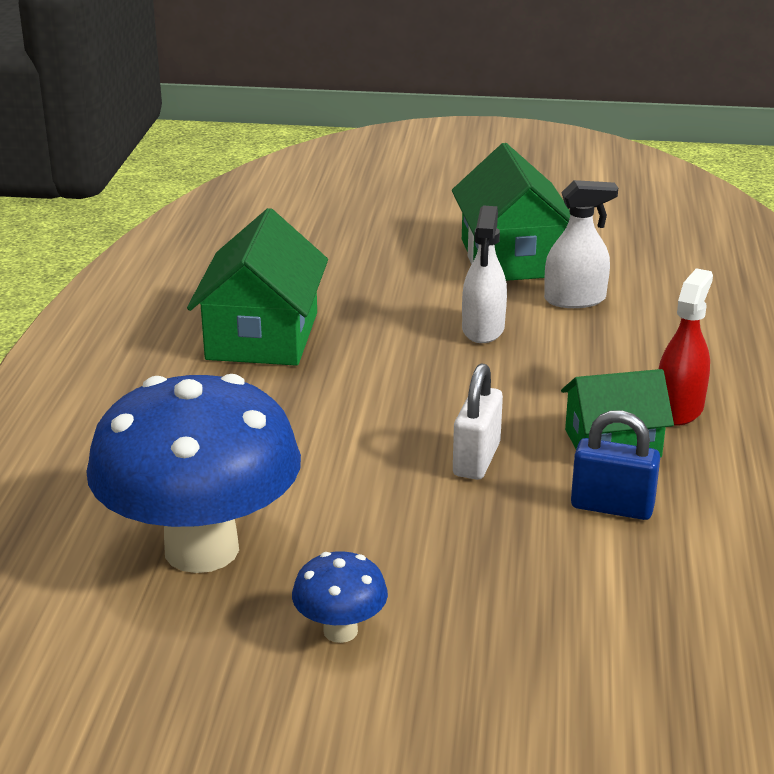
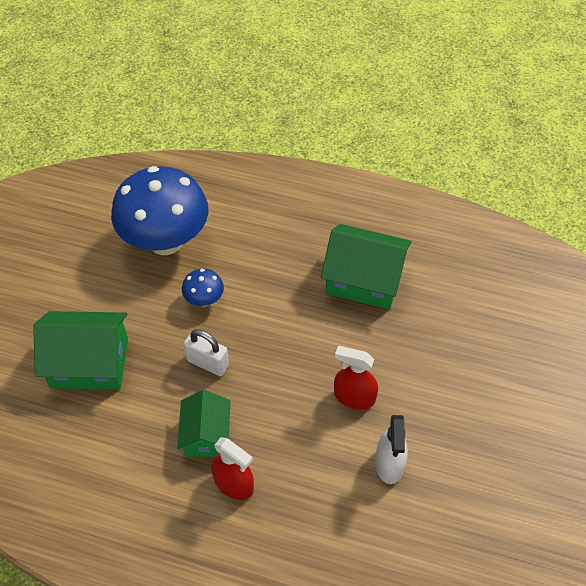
camera: 100 degrees right, 25 degrees up
blue mushroom [292,551,388,643] -> blue mushroom moved to [182,268,224,307]
green house [452,143,570,281] -> green house moved to [33,311,128,390]
white spray bottle [462,206,507,343] -> red spray bottle [334,346,378,409]
blue padlock [571,410,660,520] -> none

